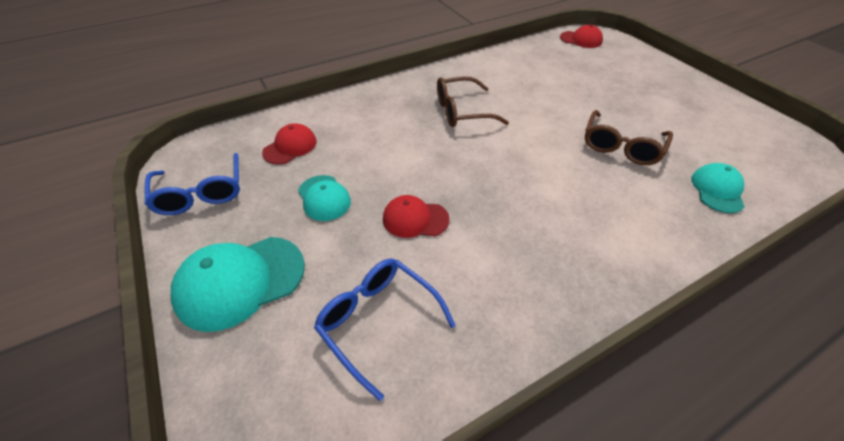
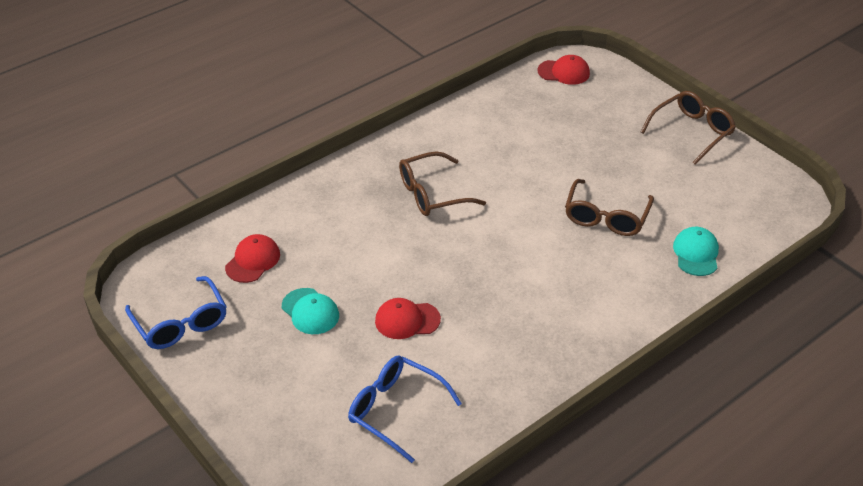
camera: 10 degrees left, 5 degrees down
turquoise cap [171,237,305,332] -> none
none -> brown glasses [641,91,736,165]

